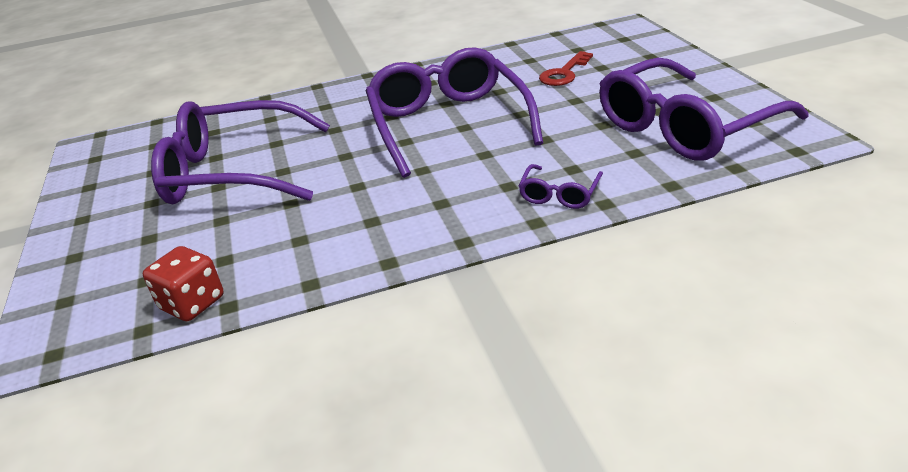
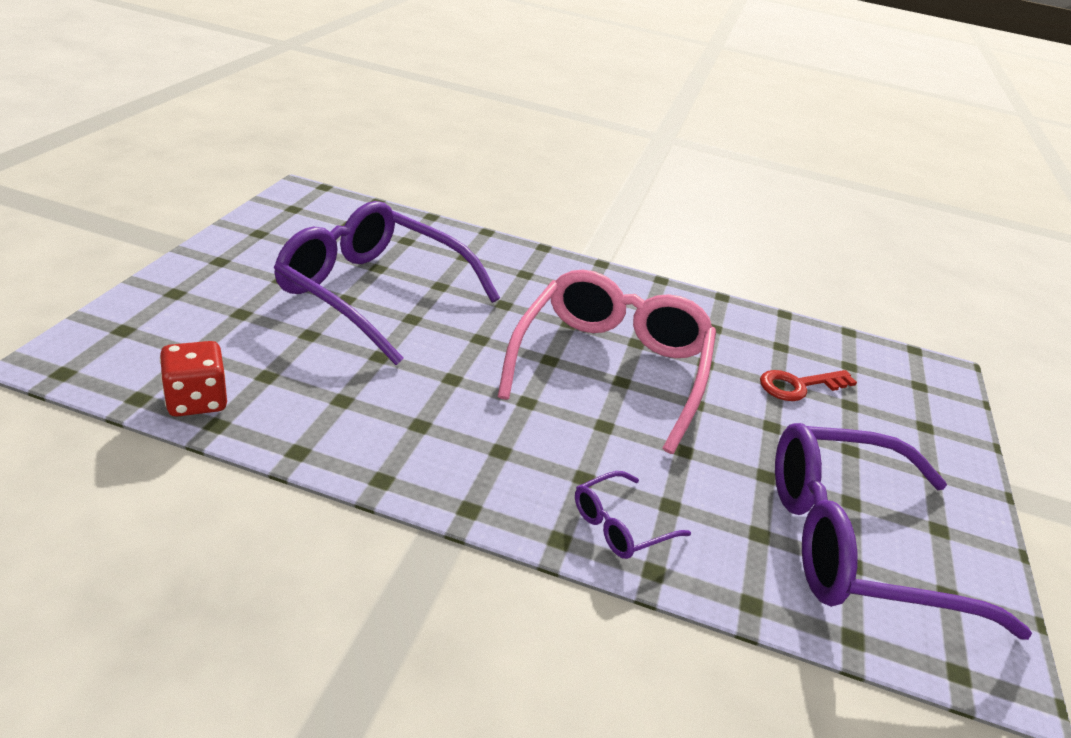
camera: 25 degrees right, 0 degrees up
purple glasses [366,47,543,178] -> pink glasses [498,270,716,454]

